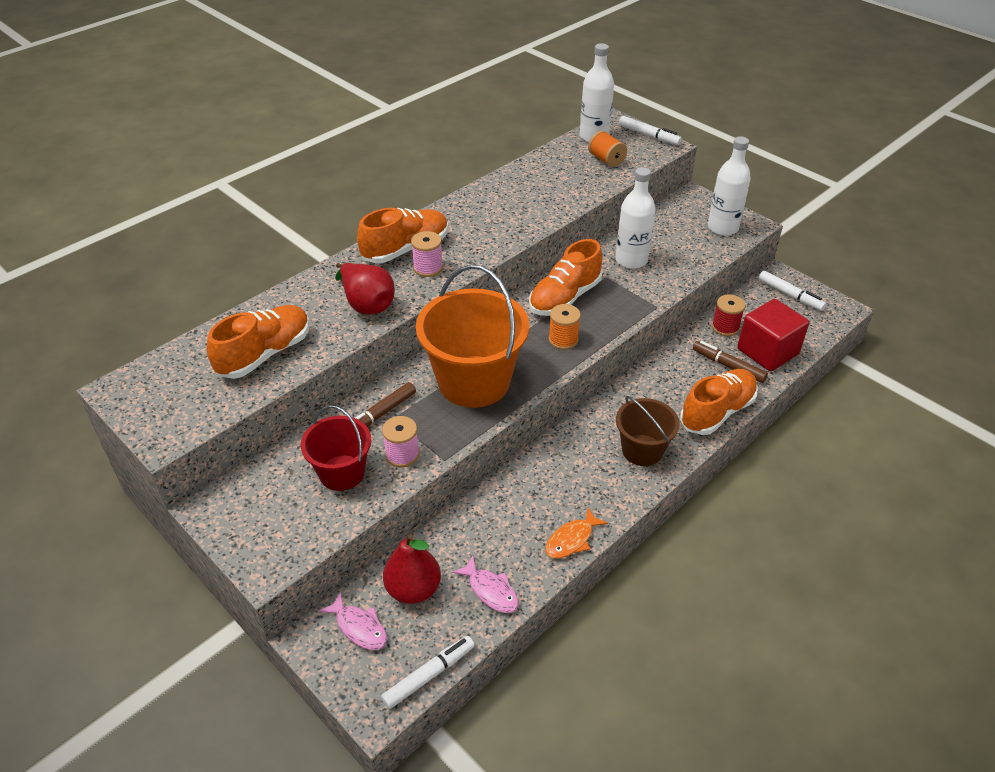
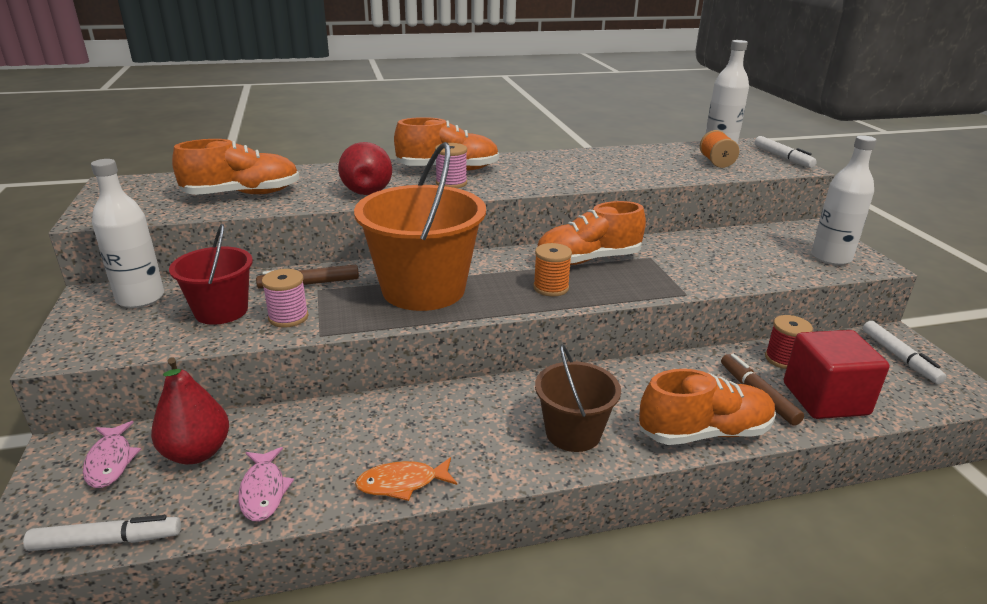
camera: 30 degrees right, 15 degrees down
white bottle [616,167,656,269] -> white bottle moved to [91,159,164,308]

